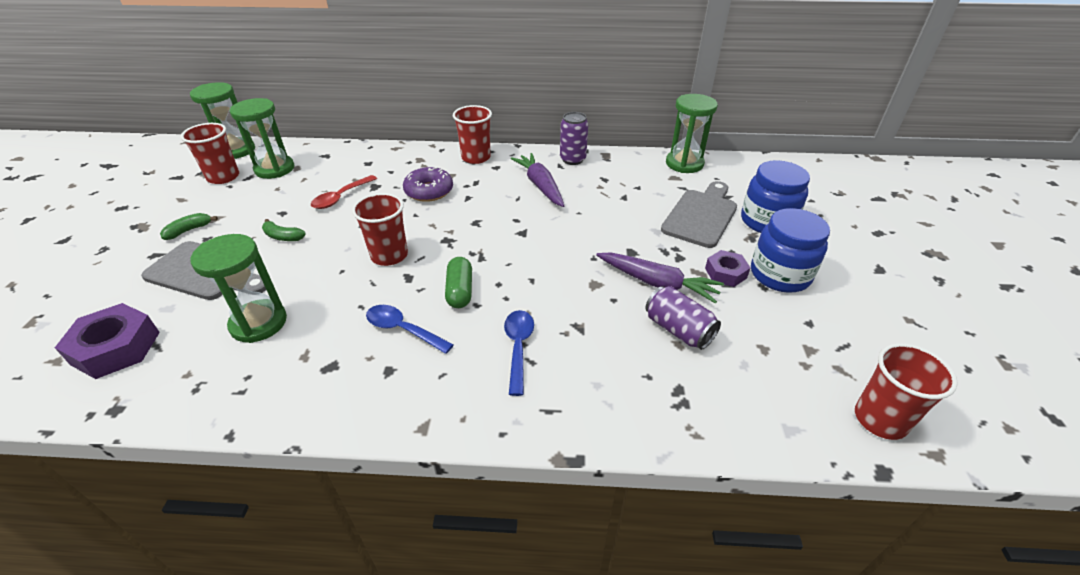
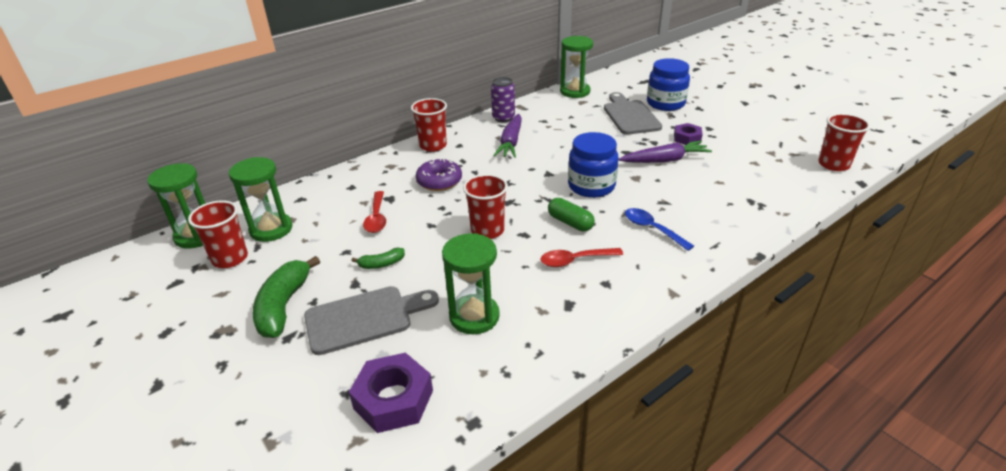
camera: 40 degrees left, 5 degrees down
green banana [160,213,218,240] -> green banana [253,256,320,338], size x1.96
blue spoon [366,305,454,354] -> red spoon [540,248,623,267]
purple carrot [511,153,564,207] -> purple carrot turned 105 degrees counterclockwise [493,114,522,158]
purple can [645,286,721,350] -> none
blue jar [751,208,830,293] -> blue jar moved to [568,132,618,198]

